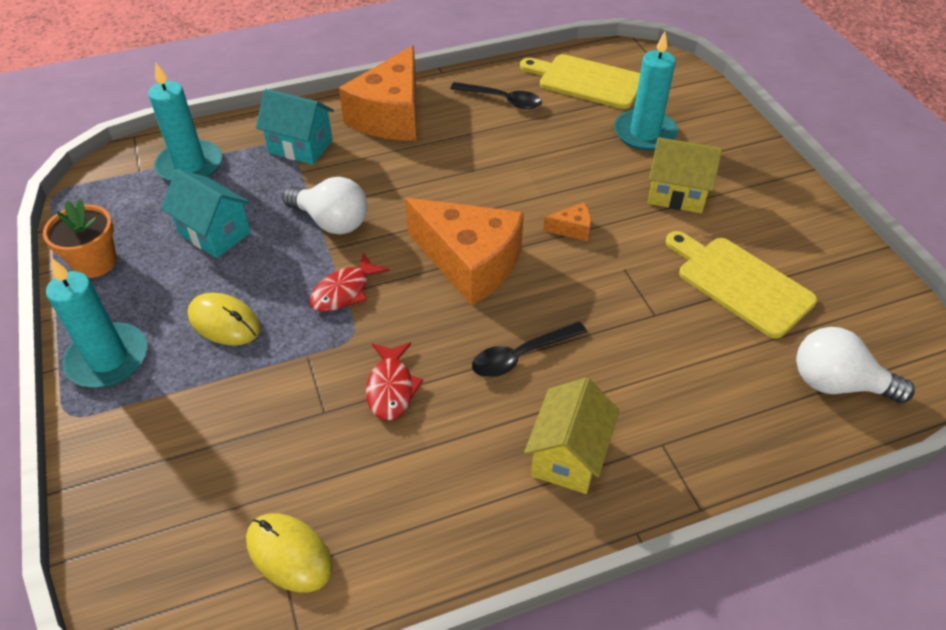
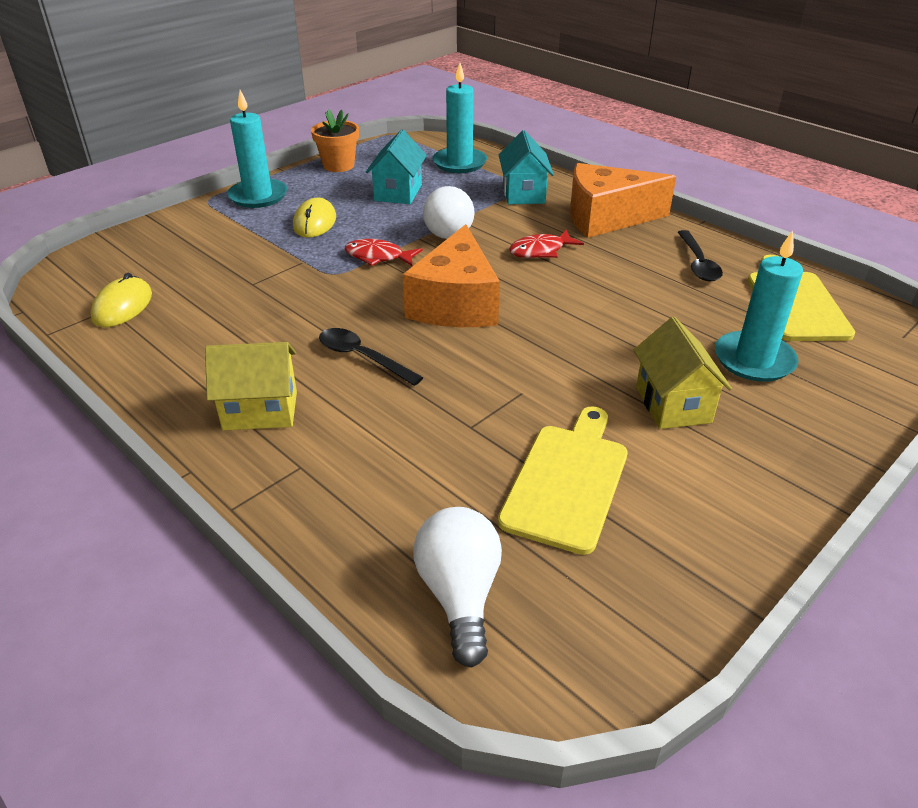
camera: 65 degrees right, 10 degrees down
red fish [366,342,423,420] -> red fish moved to [509,229,584,258]
orange cheese [543,203,591,241] -> none

